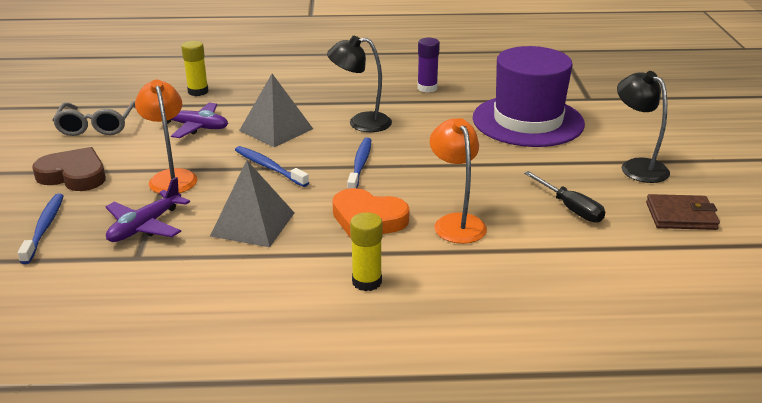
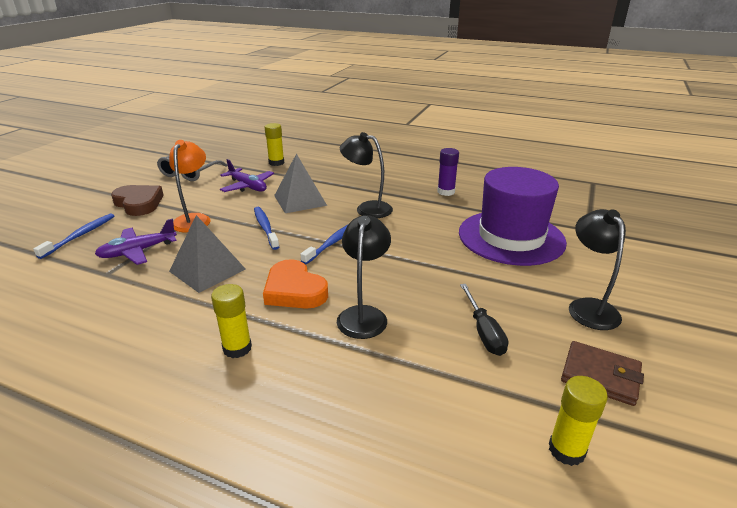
camera: 25 degrees right, 0 degrees up
orange lamp [430,118,487,244] -> black lamp [337,215,391,339]
none -> yellow glue stick [549,376,608,466]

